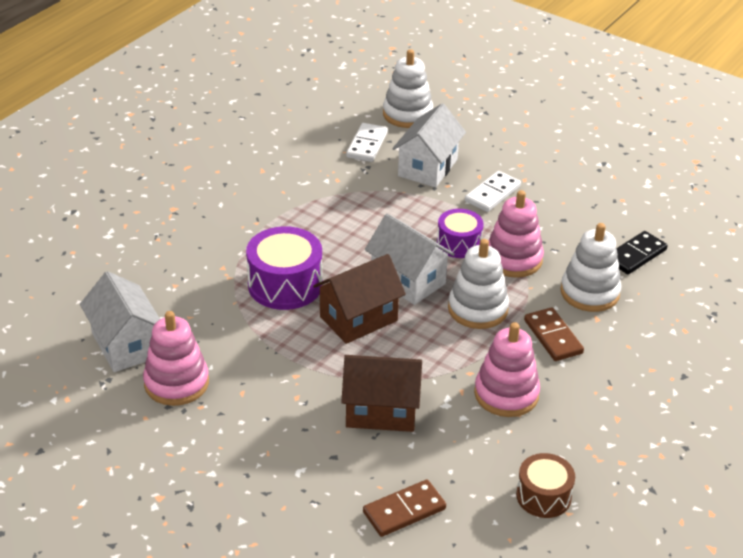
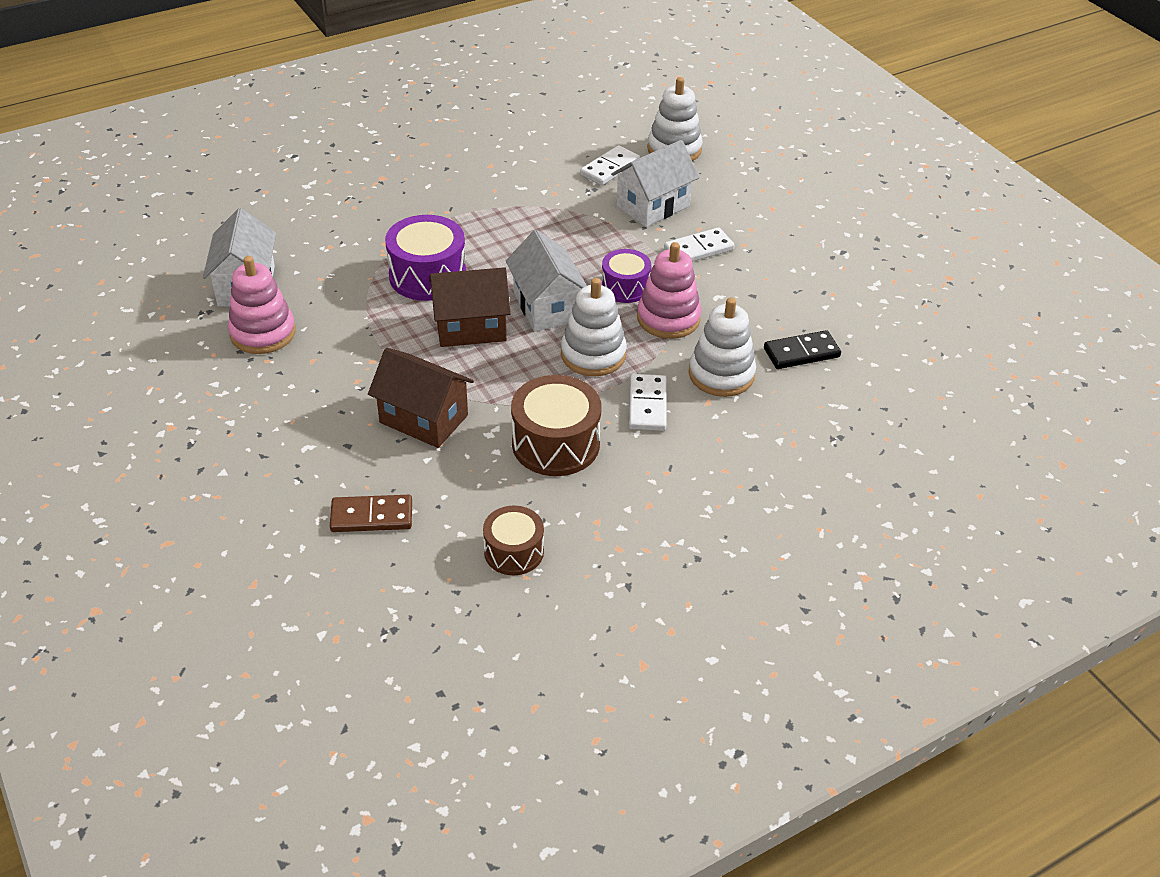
camera: 25 degrees right, 5 degrees up
pink stacking toy [474,322,540,417] -> brown drum [511,375,601,476]
brown domino [524,307,584,361] -> white domino [629,374,667,431]

